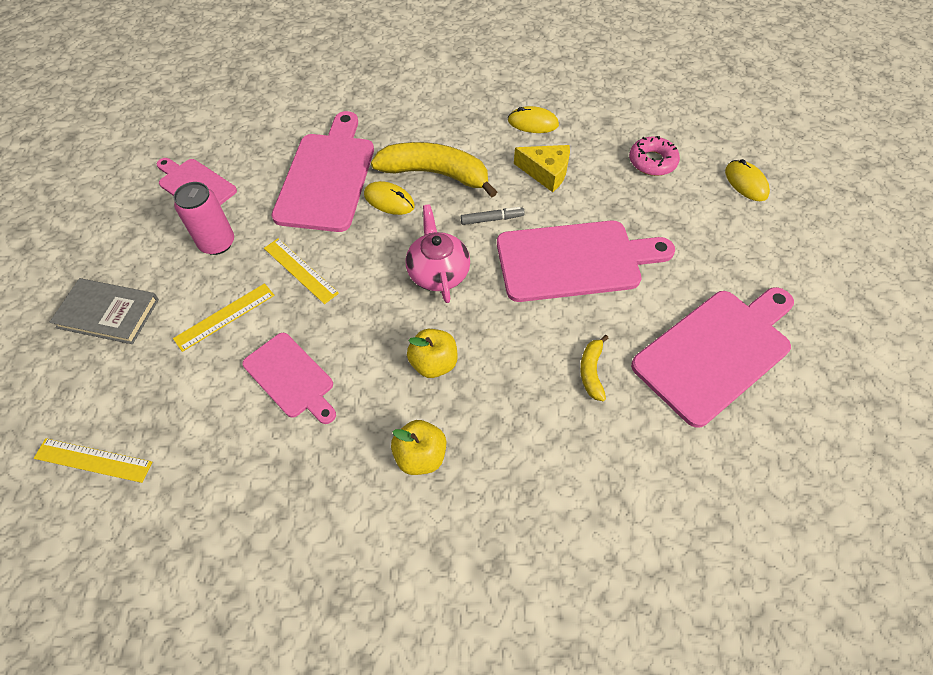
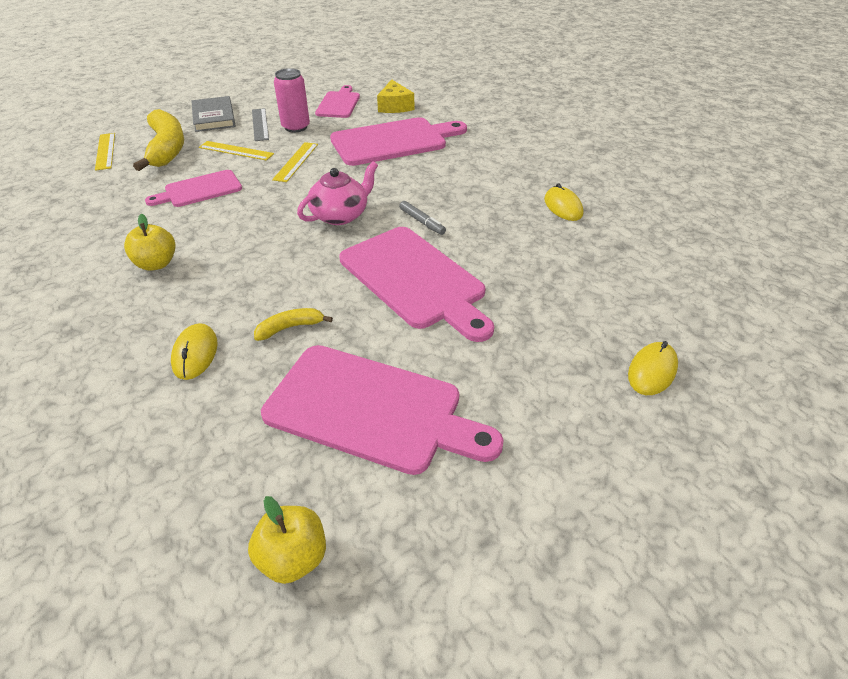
camera: 60 degrees right, 15 degrees down
pink cutting board [242,333,336,424] -> pink cutting board turned 45 degrees clockwise [145,170,242,207]
yellow mouse [364,181,415,215] -> yellow mouse moved to [171,323,217,380]
yellow banana [371,142,497,198] -> yellow banana moved to [133,109,184,171]
yellow apple [407,329,458,378] -> yellow apple moved to [248,496,326,584]
yellow cheese [514,145,570,192] -> yellow cheese moved to [377,79,414,113]
pink donut [629,136,680,176] -> none
none -> grey ruler [252,108,269,141]

